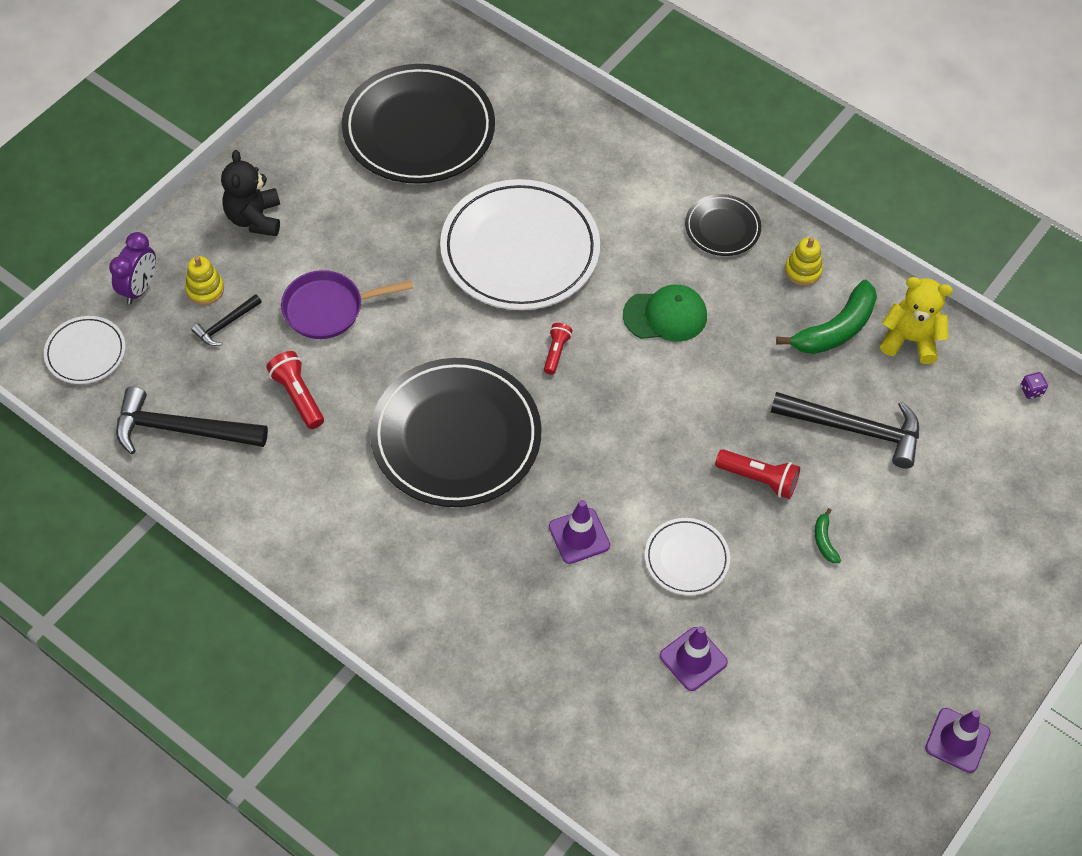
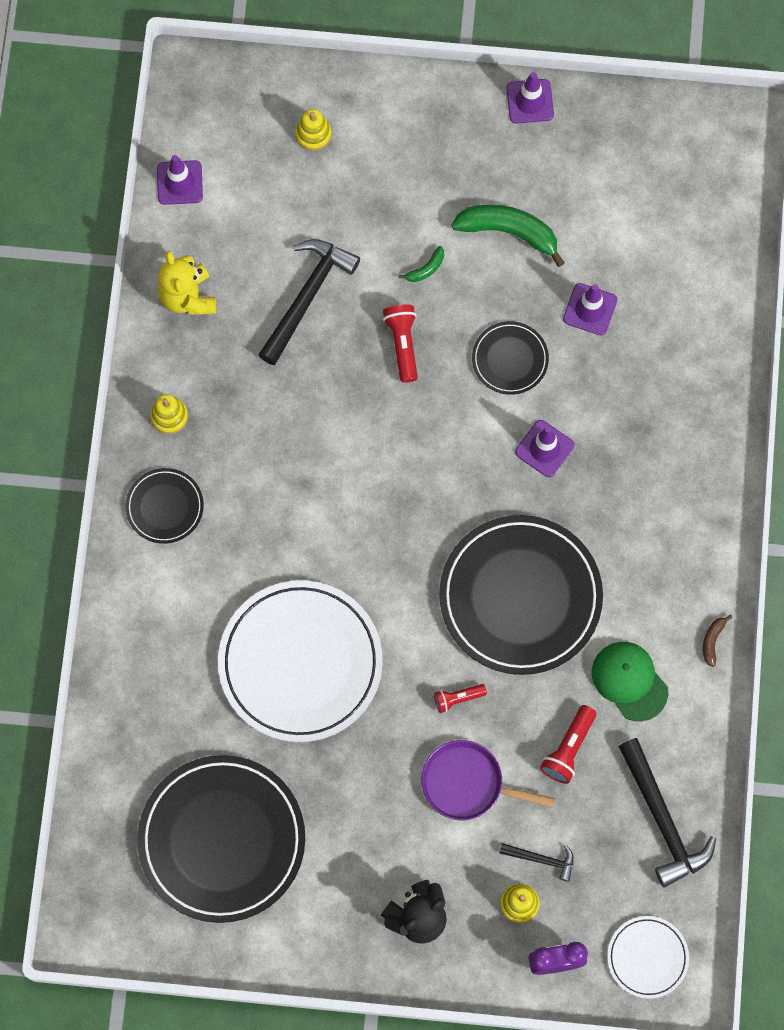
camera: 120 degrees left, 15 degrees up
purple pan [281,270,413,339] -> purple pan turned 150 degrees clockwise [421,740,555,820]
red flashlight [544,323,572,375] -> red flashlight moved to [434,684,487,713]
green cap [623,284,707,342] -> green cap moved to [592,642,668,721]
white plate [645,518,730,596] -> black plate [472,321,549,395]
black hammer [771,392,919,469] -> black hammer turned 45 degrees clockwise [258,239,360,365]
green banana [776,280,877,354] -> green banana moved to [451,204,565,267]
purple dice [1020,372,1048,399] -> purple traffic cone [157,155,203,205]
none -> yellow stacking toy [295,109,332,151]
none -> brown banana [703,615,732,667]

